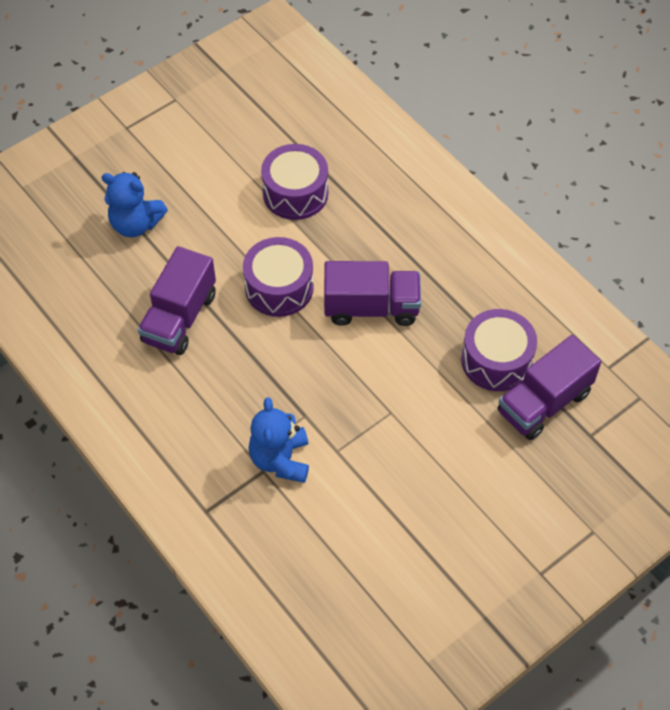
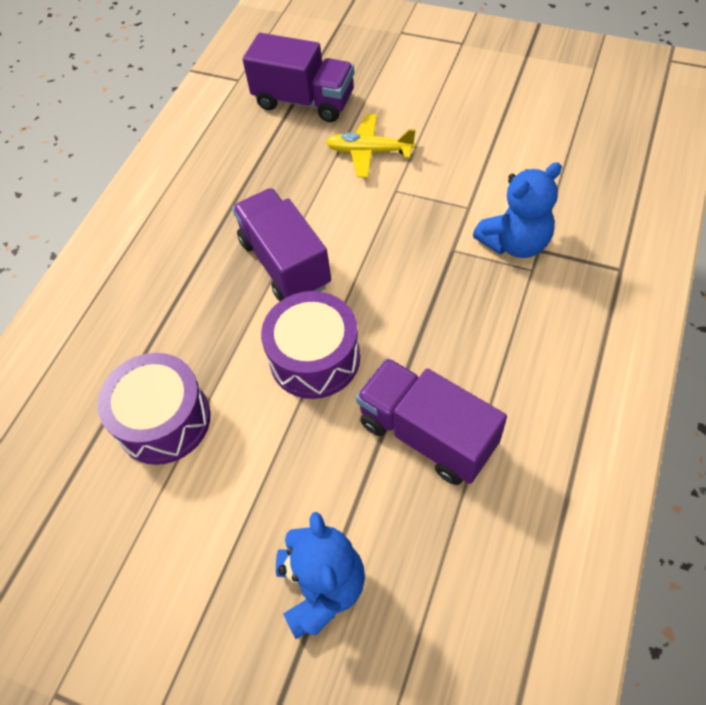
camera: 115 degrees left, 0 degrees up
purple truck [138,246,216,355] -> purple truck turned 135 degrees counterclockwise [356,358,507,485]
purple drum [461,309,537,391] -> none
none -> yellow plane [326,114,416,178]

